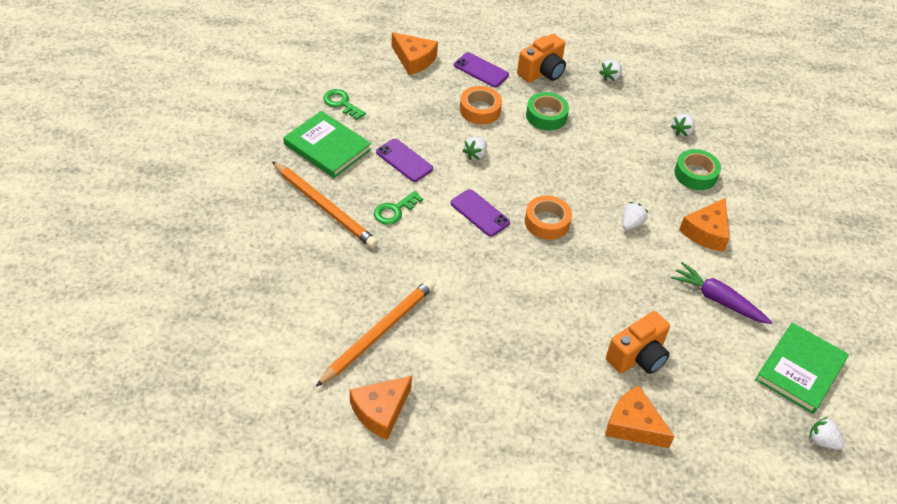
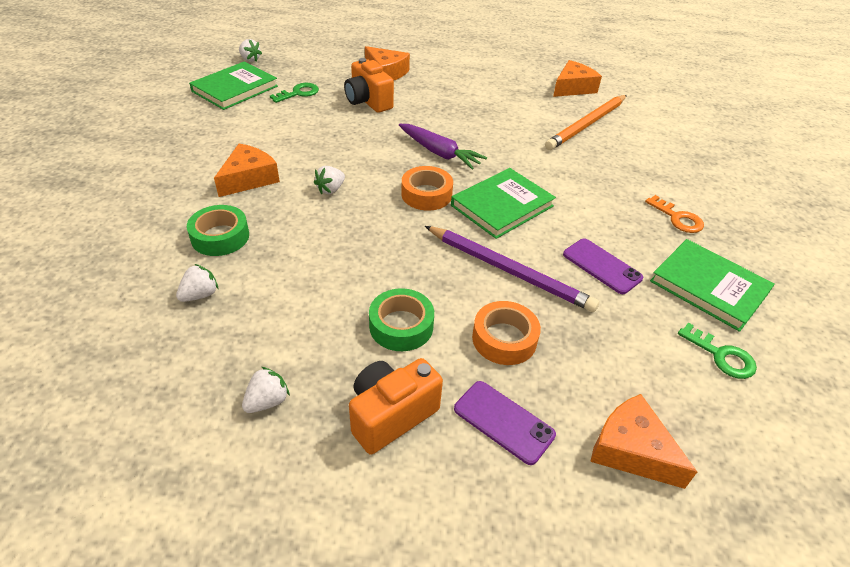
camera: 175 degrees left, 5 degrees down
orange pencil [272,161,378,248] -> orange key [645,195,704,233]
green key [374,191,423,225] -> green key moved to [270,83,319,103]
purple phone [451,189,510,237] -> green book [451,168,556,239]
white strawberry [462,137,487,160] -> purple pencil [425,226,599,312]
orange camera [606,311,670,374] -> orange camera turned 90 degrees counterclockwise [344,58,394,113]
purple carrot [671,262,773,324] -> purple carrot moved to [399,124,487,170]

